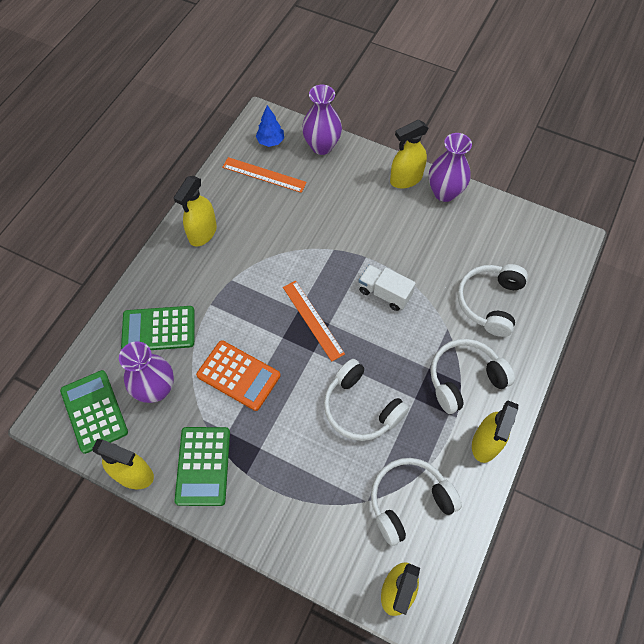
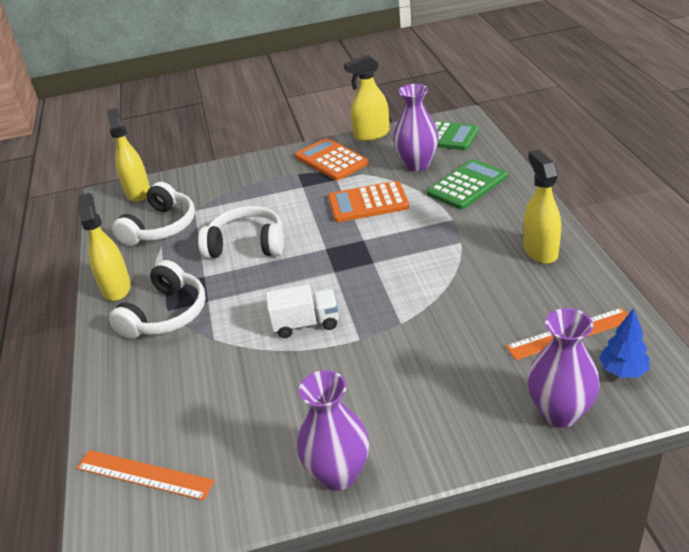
camera: 145 degrees right, 25 degrees down
green calculator [174,427,230,506] -> orange calculator [295,138,369,181]
orange ruler [283,280,345,362] -> orange ruler moved to [76,450,215,501]
yellow spray bottle [390,120,428,188] -> none
white headphones [458,264,528,337] -> none

